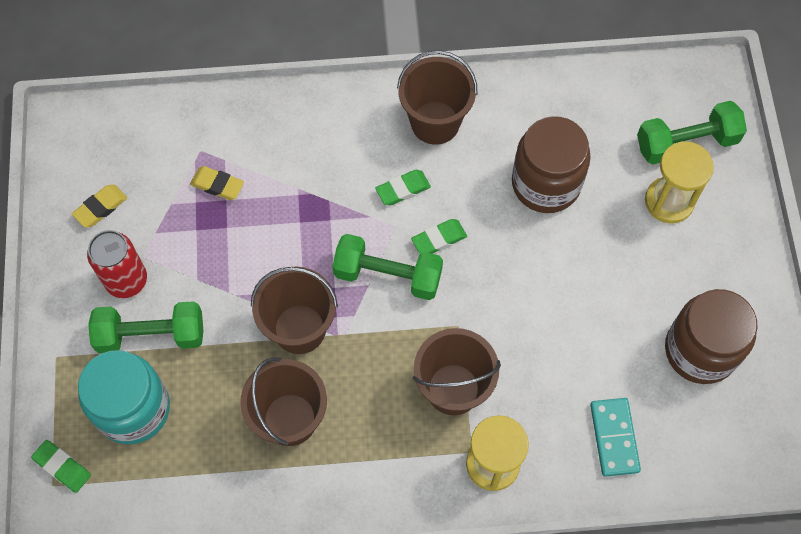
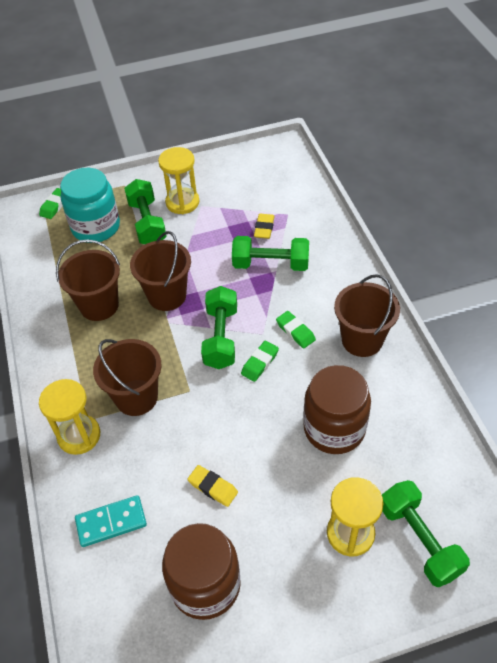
camera: 80 degrees right, 15 degrees down
yellow eraser [72,185,127,227] -> yellow eraser moved to [188,465,238,507]
red can [87,230,147,298] -> yellow hourglass [158,147,200,214]
green eraser [411,219,467,254] -> green eraser turned 75 degrees clockwise [241,341,279,382]
none -> green dumbbell [232,236,309,271]

